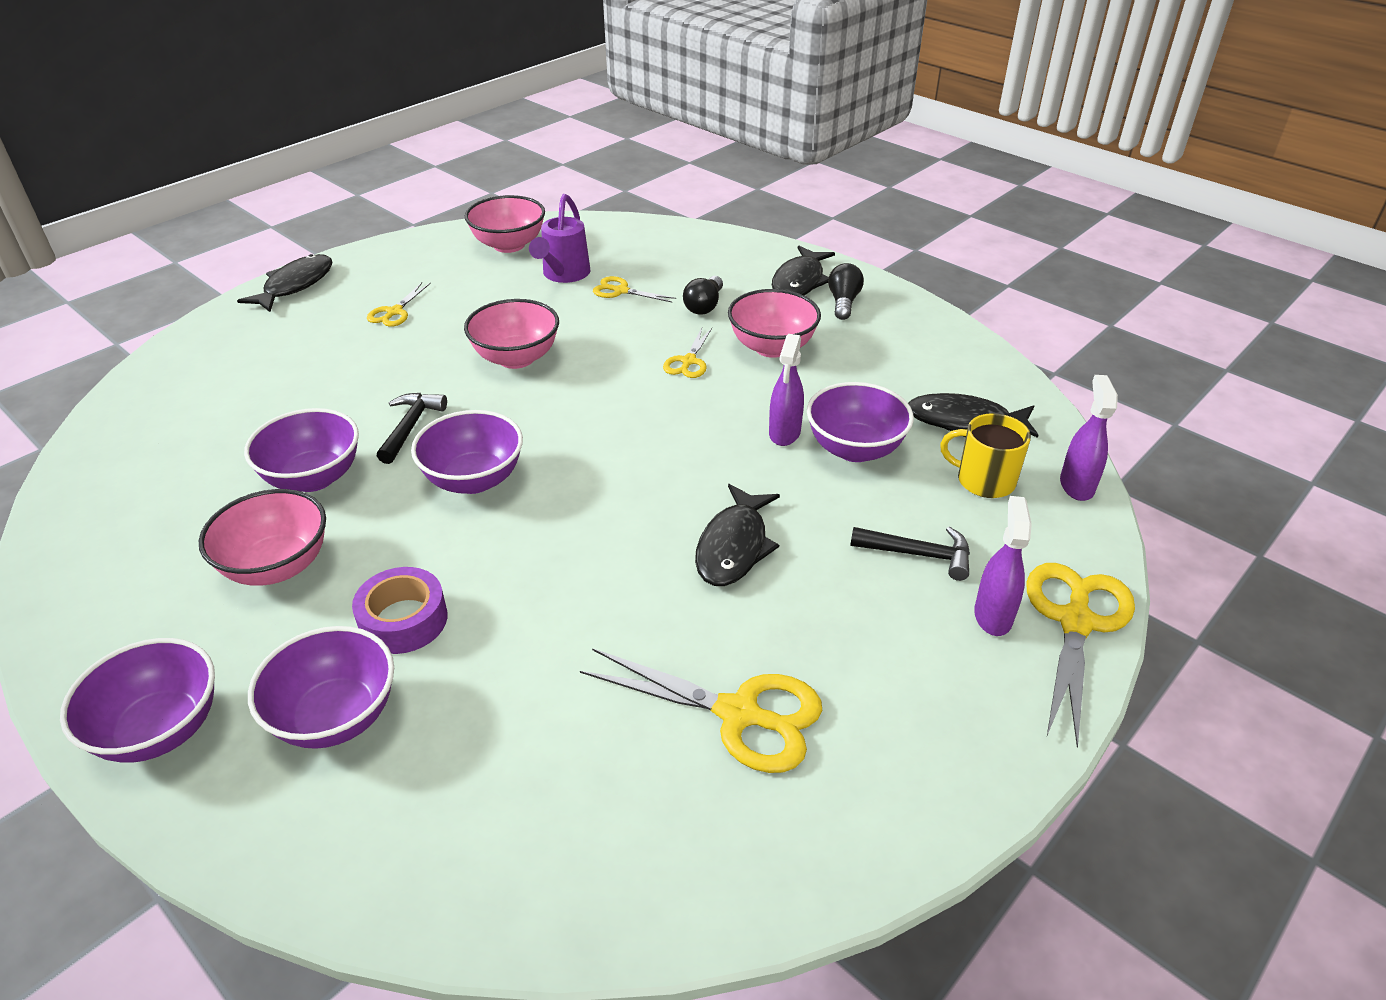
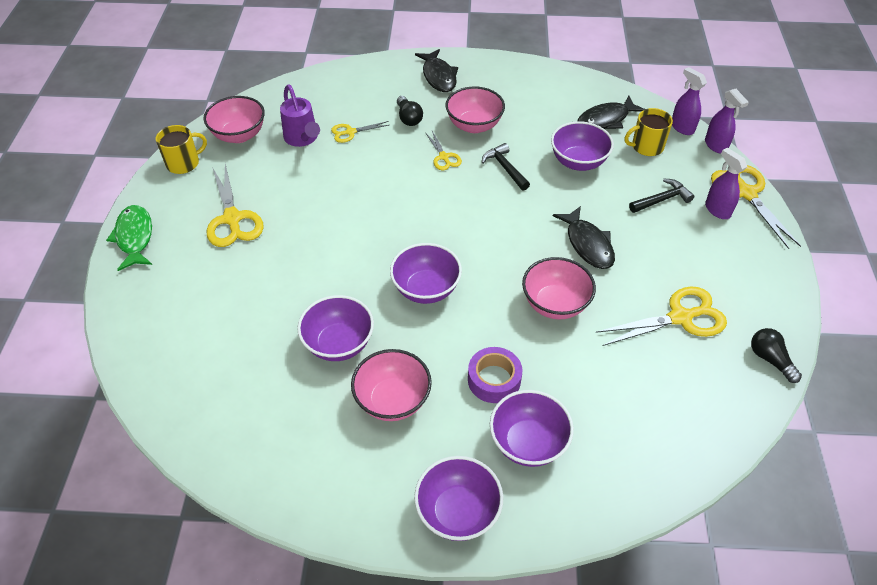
camera: 40 degrees left, 10 degrees up
black fish [237,254,332,312] -> green fish [106,205,152,271]
yellow scissors [367,282,431,327] -> yellow scissors [207,164,264,247], size x1.83
black hammer [377,393,447,464] -> black hammer moved to [482,143,530,191]
pink bowl [464,299,559,369] -> pink bowl moved to [522,257,596,319]
purple spray bottle [769,334,804,446] -> purple spray bottle moved to [705,89,749,154]
black light bulb [828,263,864,320] -> black light bulb moved to [751,328,802,383]
none -> yellow mug [156,125,207,174]

